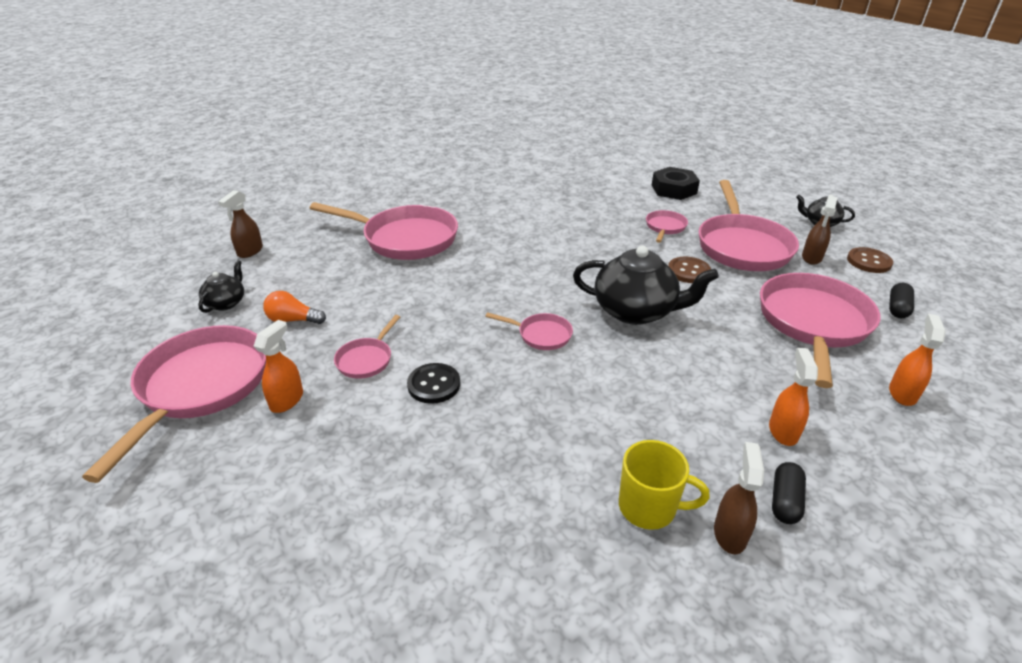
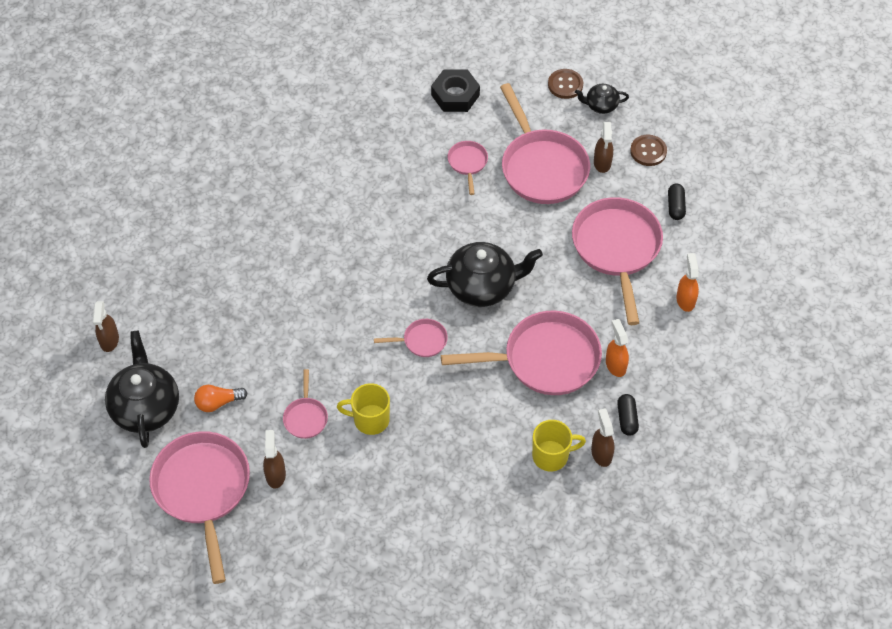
camera: 25 degrees left, 20 degrees up
black teapot [198,260,244,313] -> black teapot [105,330,179,448], size x1.95
orange spray bottle [254,320,303,413] -> brown spray bottle [263,430,286,489]
pink pan [310,202,458,260] -> pink pan moved to [441,310,602,395]
black button [407,363,460,404] -> yellow mug [337,383,390,435]
brown button [668,256,711,283] -> brown button moved to [548,69,583,99]

